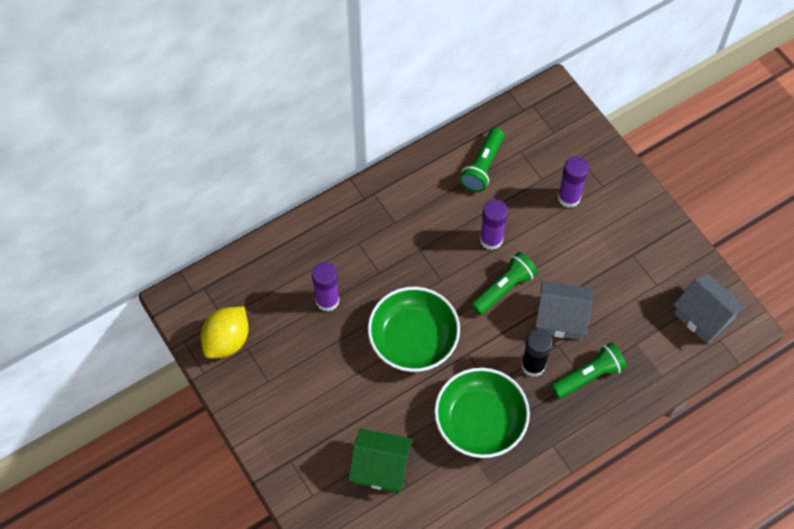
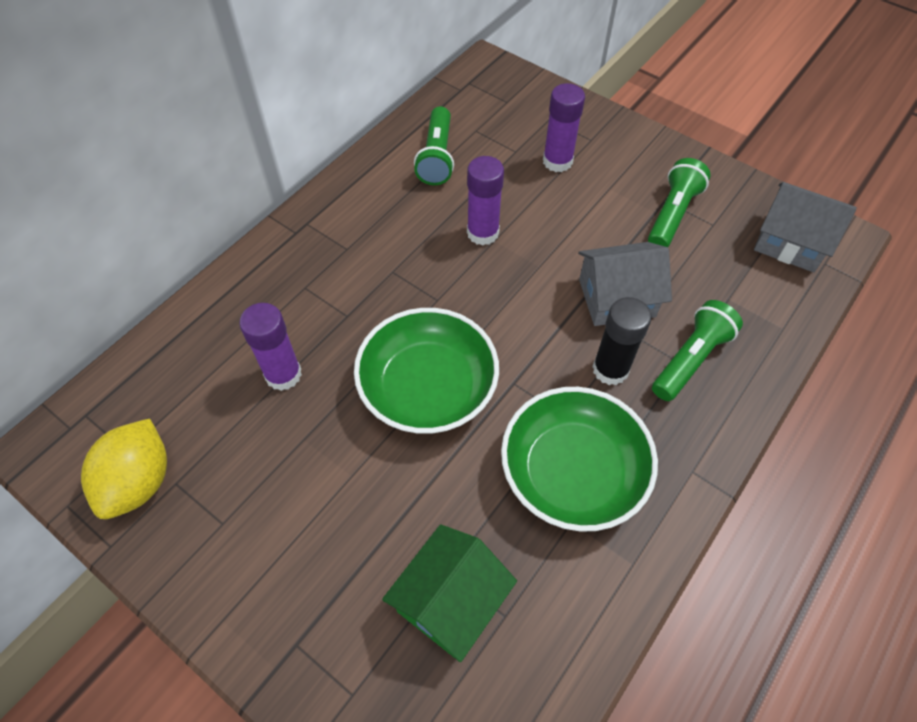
camera: 20 degrees left, 5 degrees down
green house [348,429,412,492] -> green house turned 45 degrees counterclockwise [382,524,517,662]
green flashlight [471,252,538,315] -> green flashlight moved to [648,158,711,247]

